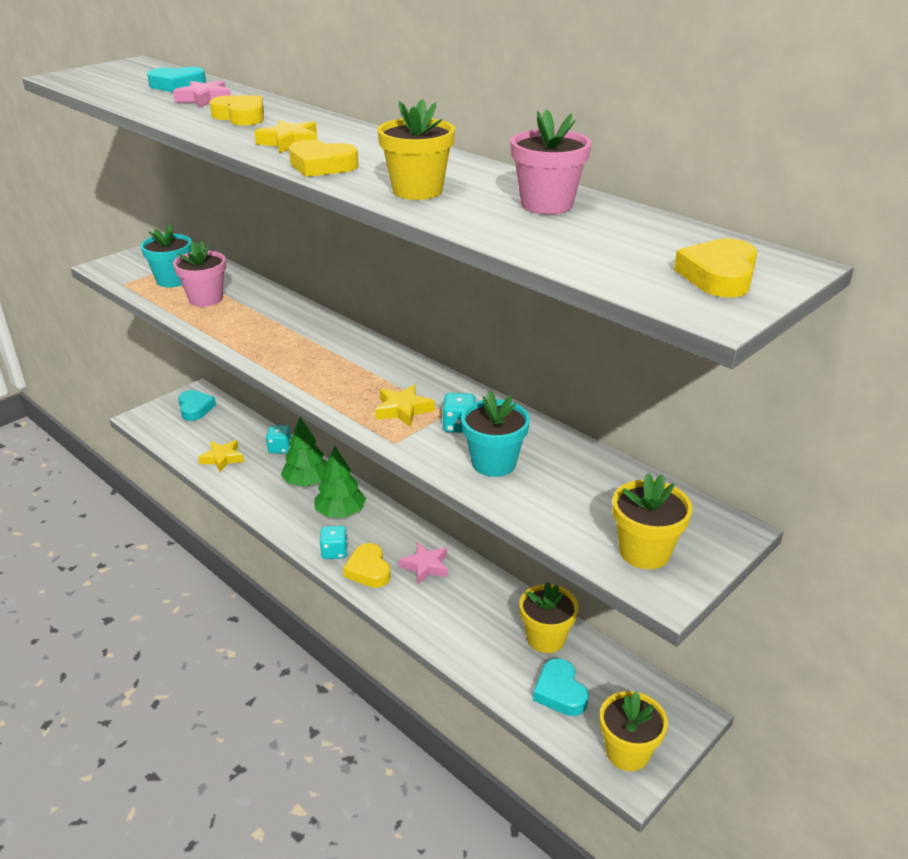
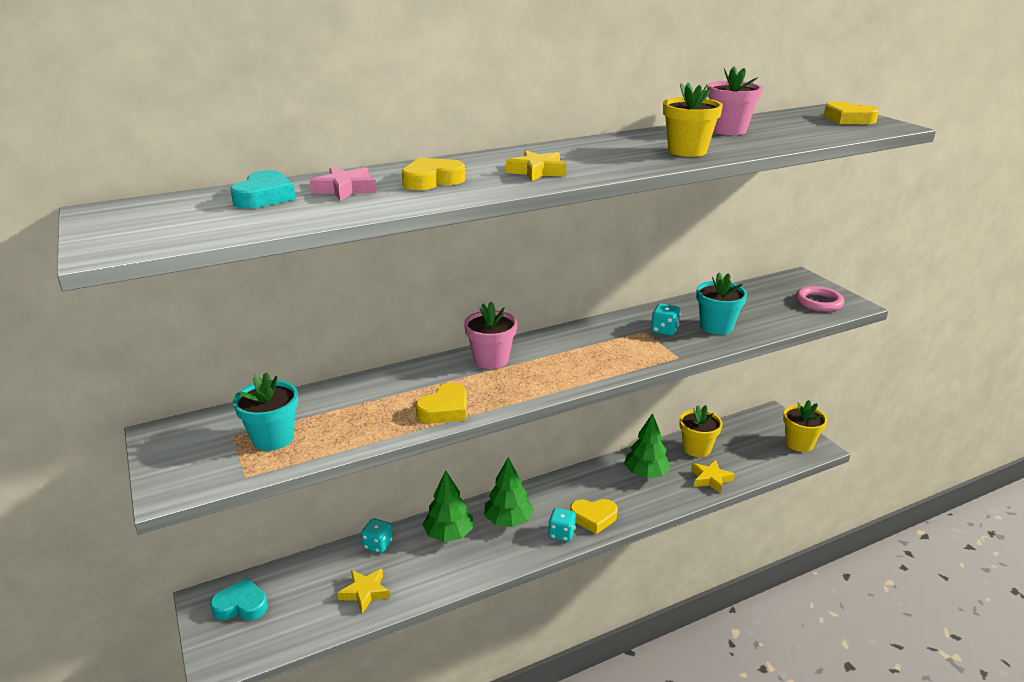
camera: 70 degrees left, 5 degrees down
pink flower pot [173,241,226,307] -> pink flower pot moved to [464,302,517,369]
yellow heart [289,140,359,177] -> yellow heart moved to [416,383,467,424]
yellow star [375,384,435,427] -> yellow star moved to [691,460,735,493]
pink star [399,542,448,584] -> none
turquoise heart [533,658,589,716] -> none
yellow flower pot [613,473,693,569] -> pink ring [795,286,844,312]
none -> green tree [624,413,671,478]

